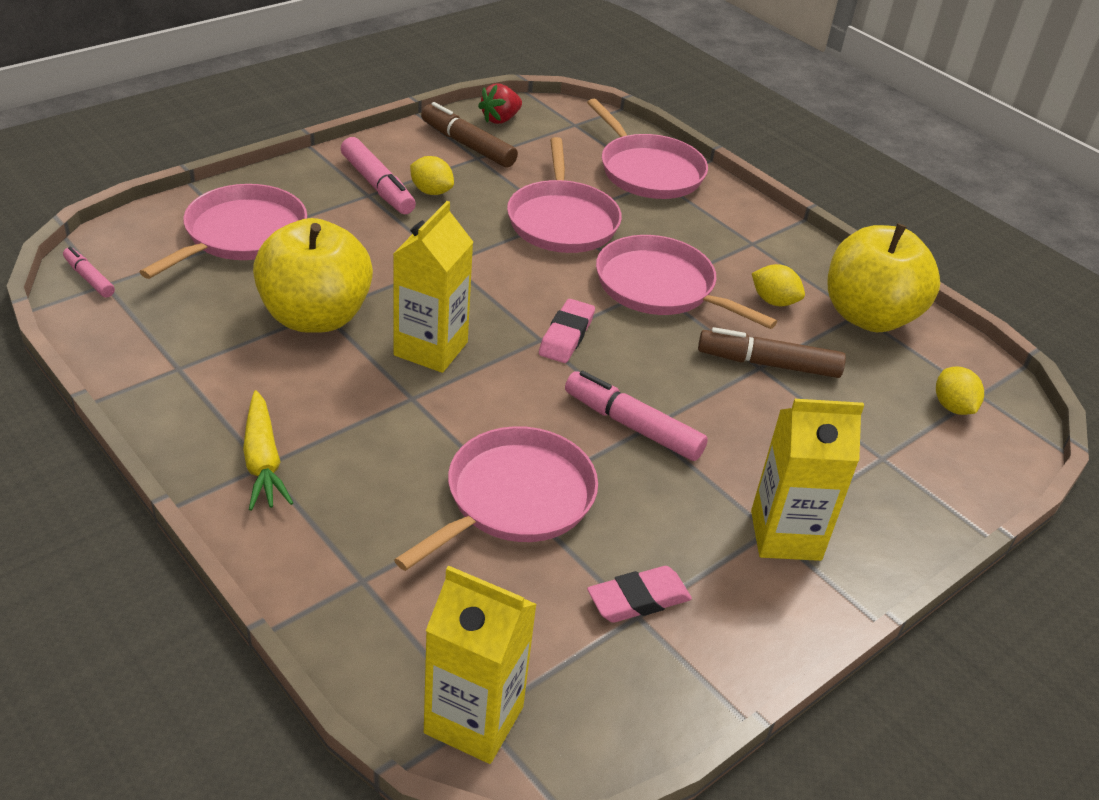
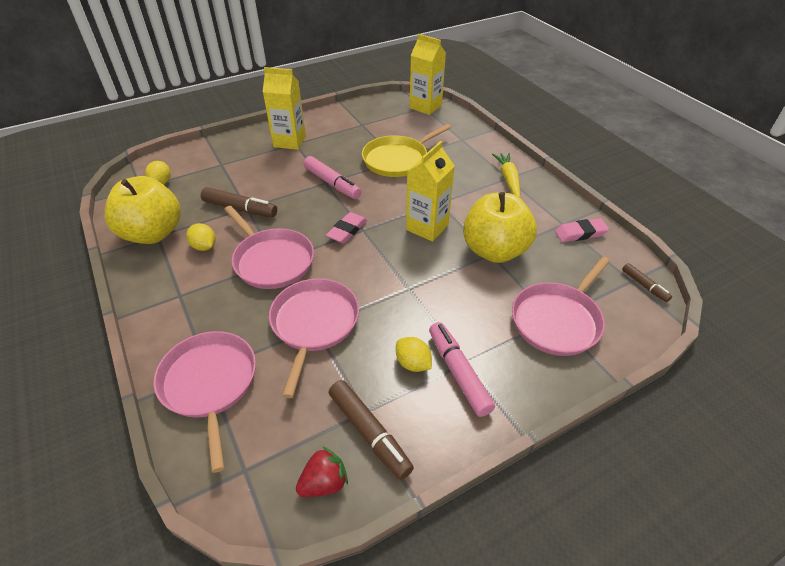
camera: 165 degrees left, 5 degrees up
pink marker [63,247,115,298] -> brown marker [622,263,672,302]
pink pan [394,426,598,571] -> yellow pan [362,124,451,177]
pink eraser [587,566,692,623] -> pink eraser moved to [555,218,609,242]

